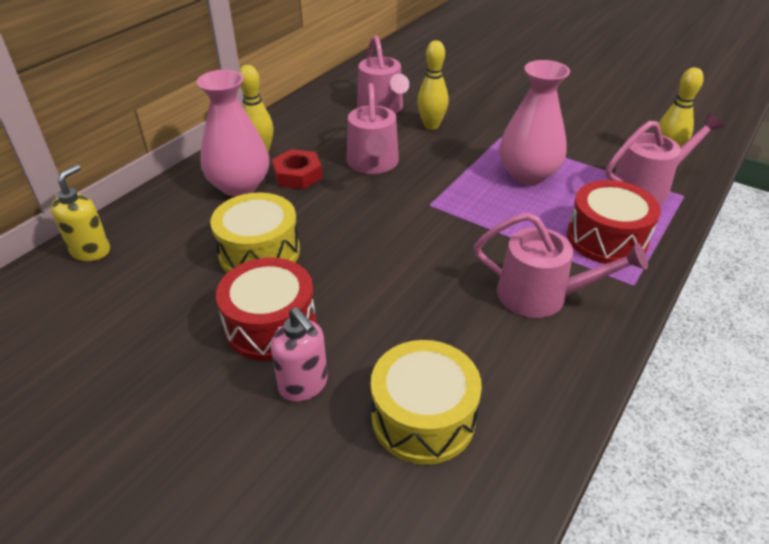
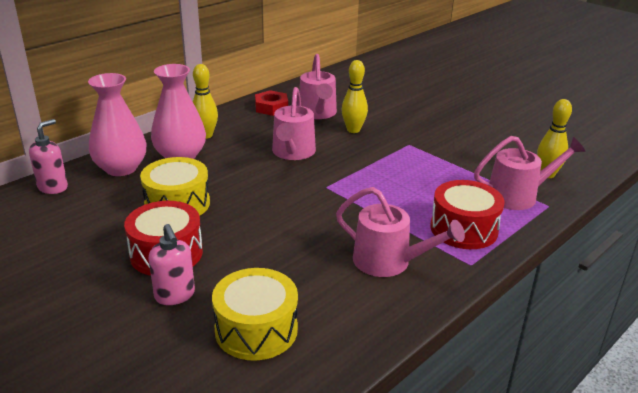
camera: 10 degrees right, 10 degrees down
yellow soap dispenser [51,164,110,261] -> pink soap dispenser [29,119,68,194]
red nut [272,149,323,189] -> red nut moved to [255,90,288,116]
pink vase [499,60,570,185] -> pink vase moved to [88,73,146,176]

